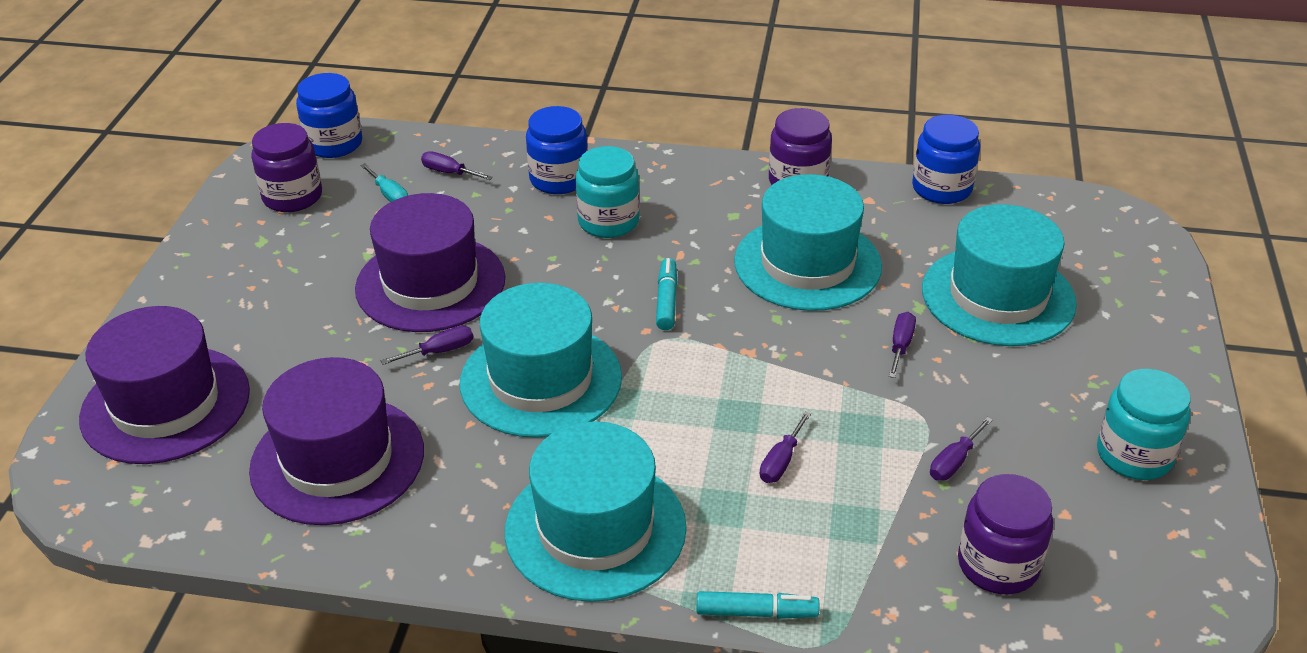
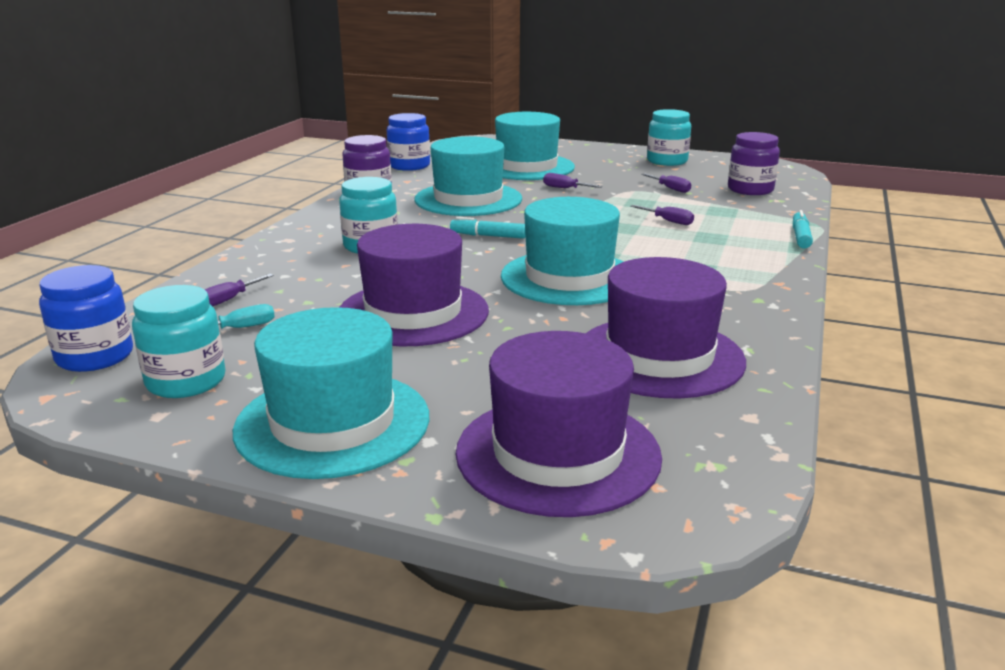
camera: 80 degrees left, 15 degrees down
purple jar [251,123,322,212] -> turquoise jar [132,285,226,398]
purple screwdriver [381,326,473,365] -> none
turquoise hat [505,421,687,602] -> turquoise hat moved to [233,307,429,479]
blue jar [526,106,588,194] -> none

